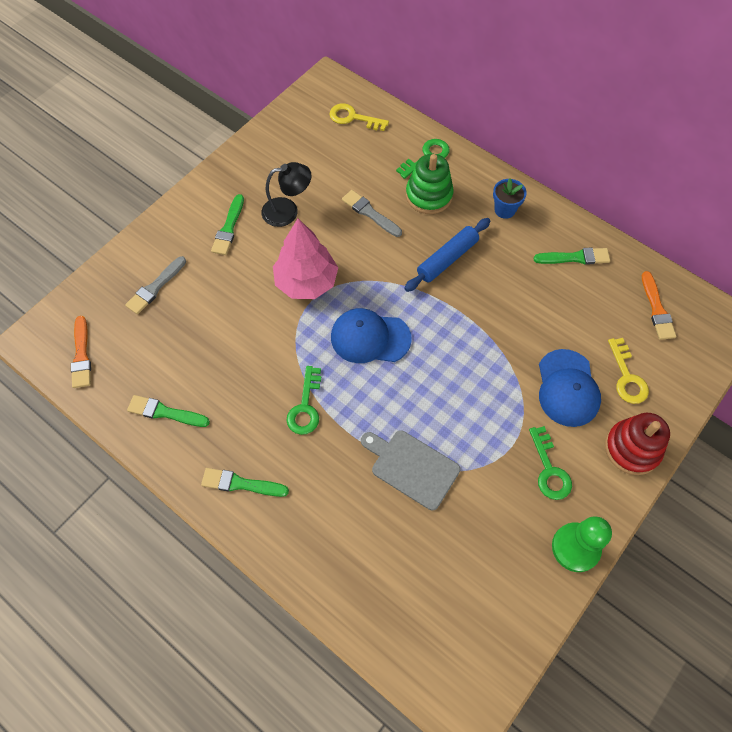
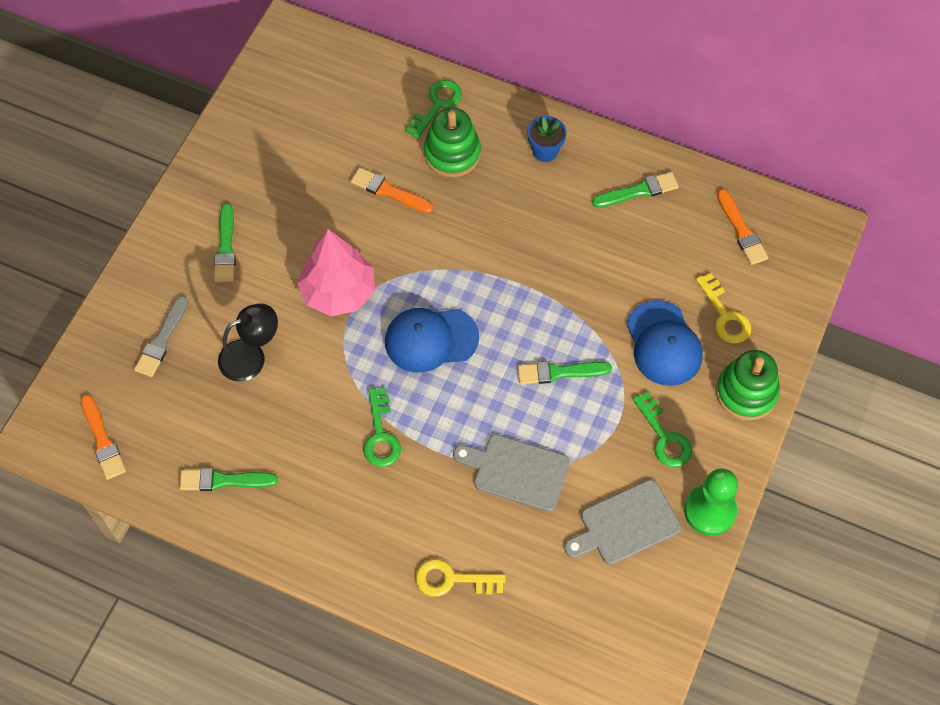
camera: 15 degrees left, 0 degrees up
green brush [201,468,289,497] -> green brush moved to [518,361,612,384]
black lamp [261,162,311,227] -> black lamp moved to [218,303,278,382]
yellow key [329,103,389,131] -> yellow key moved to [416,559,506,597]
grey brush [342,190,402,237] -> orange brush [351,167,433,213]
blue rolling pin [404,218,490,292] -> none
red stacking toy [605,413,670,475] -> green stacking toy [716,350,780,421]
none -> grey cutting board [564,479,681,565]

